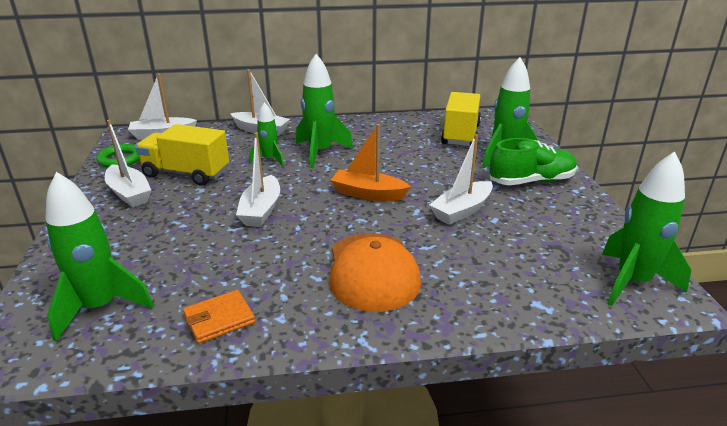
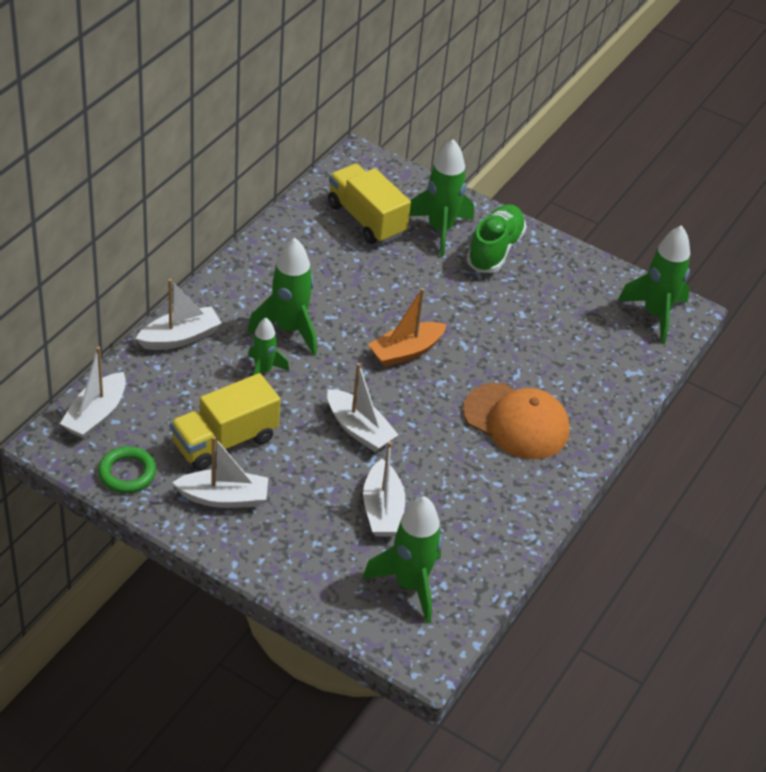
camera: 55 degrees left, 15 degrees up
orange wallet [183,290,255,344] -> none
white boat [429,134,493,225] -> white boat moved to [363,441,405,537]

